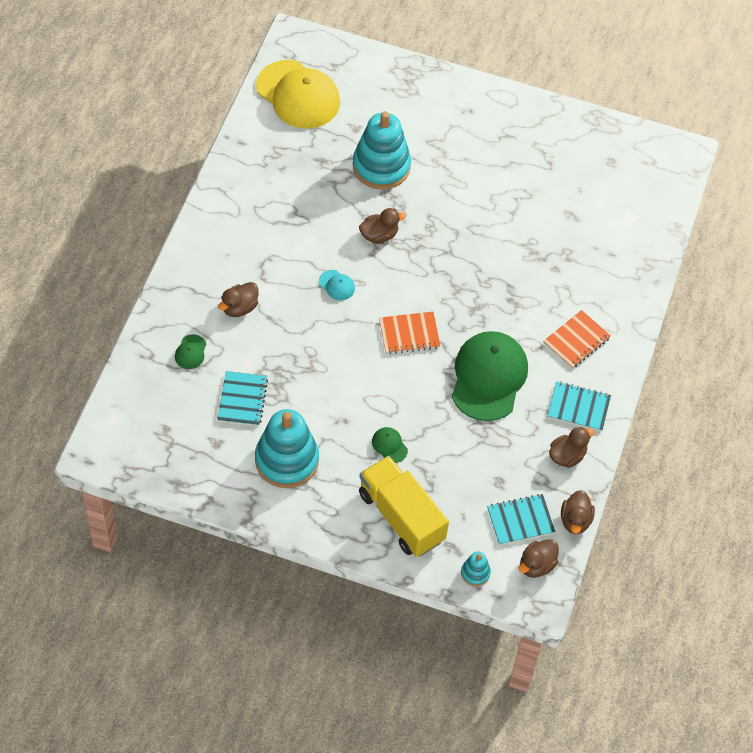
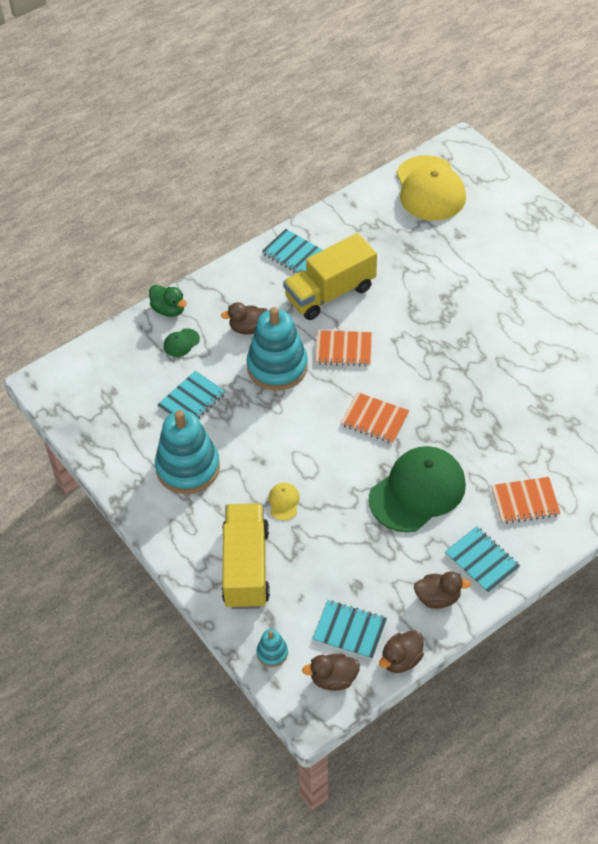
camera: 40 degrees right, 5 degrees down
turquoise cap [319,270,355,300] -> orange notebook [315,330,372,367]
turquoise stacking toy [353,111,411,190] -> turquoise stacking toy moved to [246,307,308,391]
brown duck [359,208,406,244] -> none
green cap [372,427,408,463] -> yellow cap [269,483,300,520]
none -> green duck [149,285,187,317]
none -> turquoise notebook [262,229,322,273]
none -> yellow truck [283,233,377,320]

